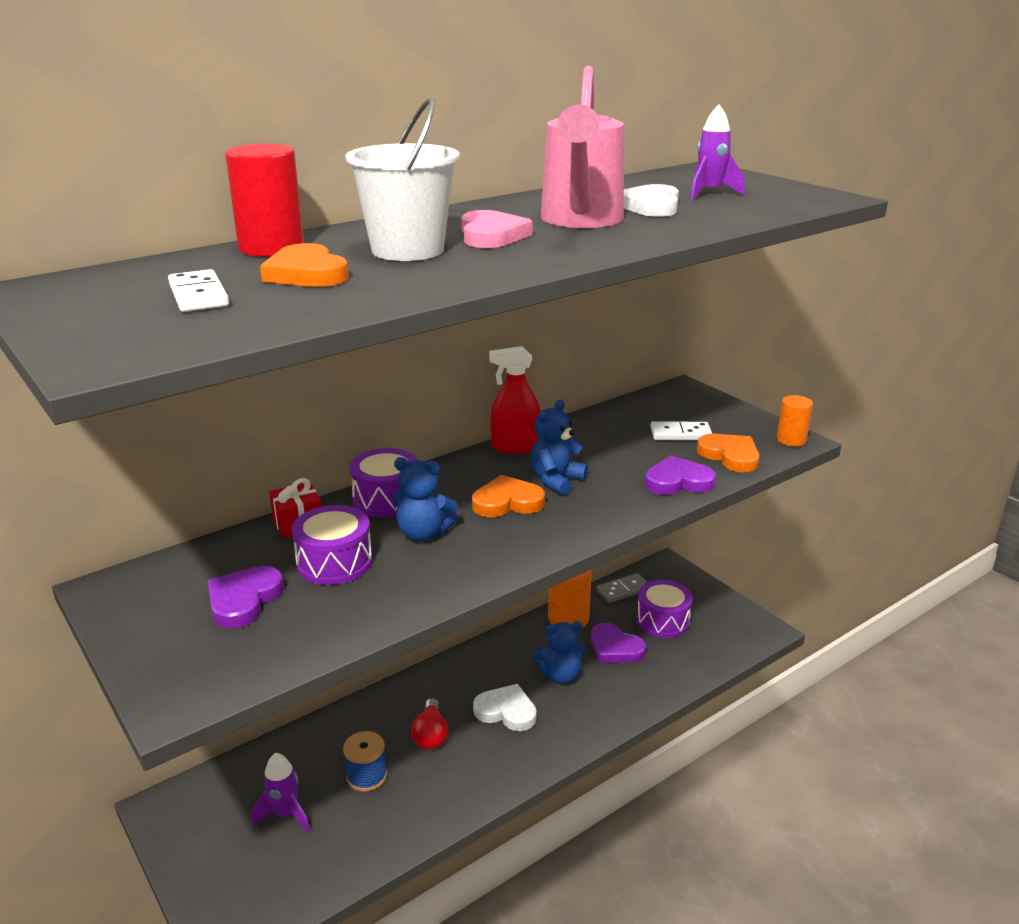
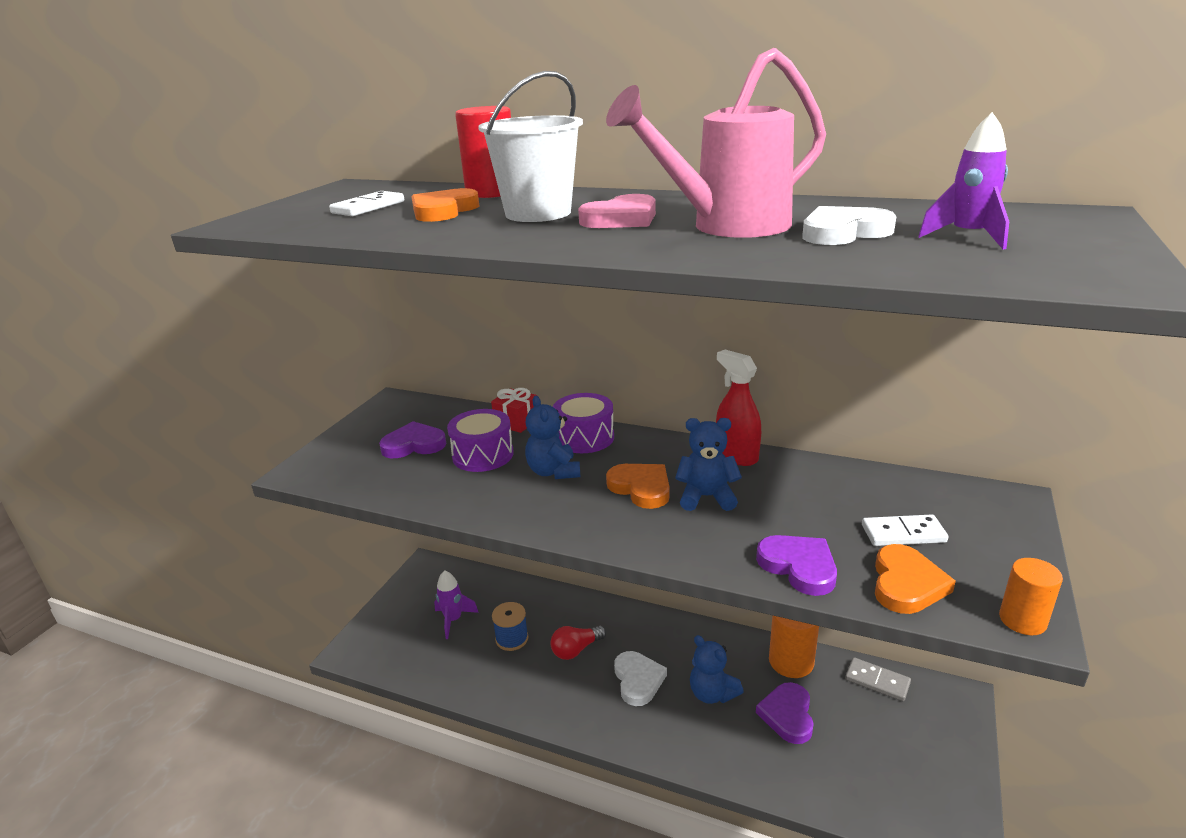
camera: 60 degrees right, 0 degrees up
purple drum [636,580,693,638] -> none
white domino [650,421,712,440] -> white domino turned 60 degrees counterclockwise [862,514,948,546]

